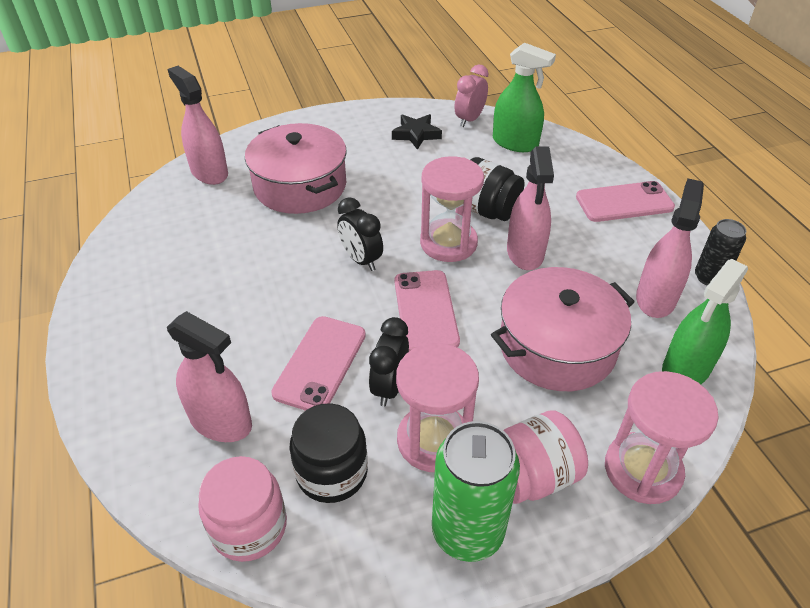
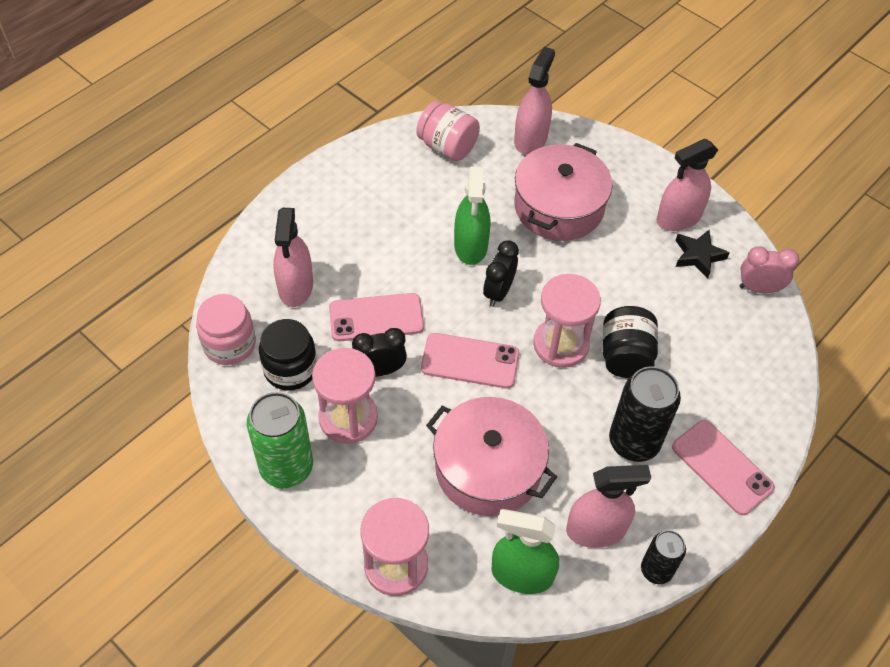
camera: 60 degrees right, 10 degrees up
pink phone [395,270,460,351] -> pink phone turned 45 degrees clockwise [421,333,520,388]
green spray bottle [493,43,556,152] -> green spray bottle moved to [454,166,491,265]
pink jar [503,410,588,504] -> pink jar moved to [416,101,480,161]
pink spray bottle [507,147,554,270] -> pink spray bottle moved to [656,139,718,231]
none -> black can [609,366,681,462]

